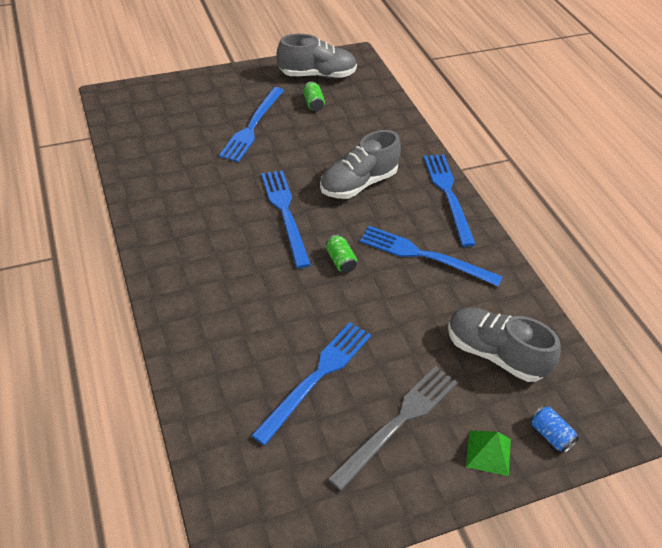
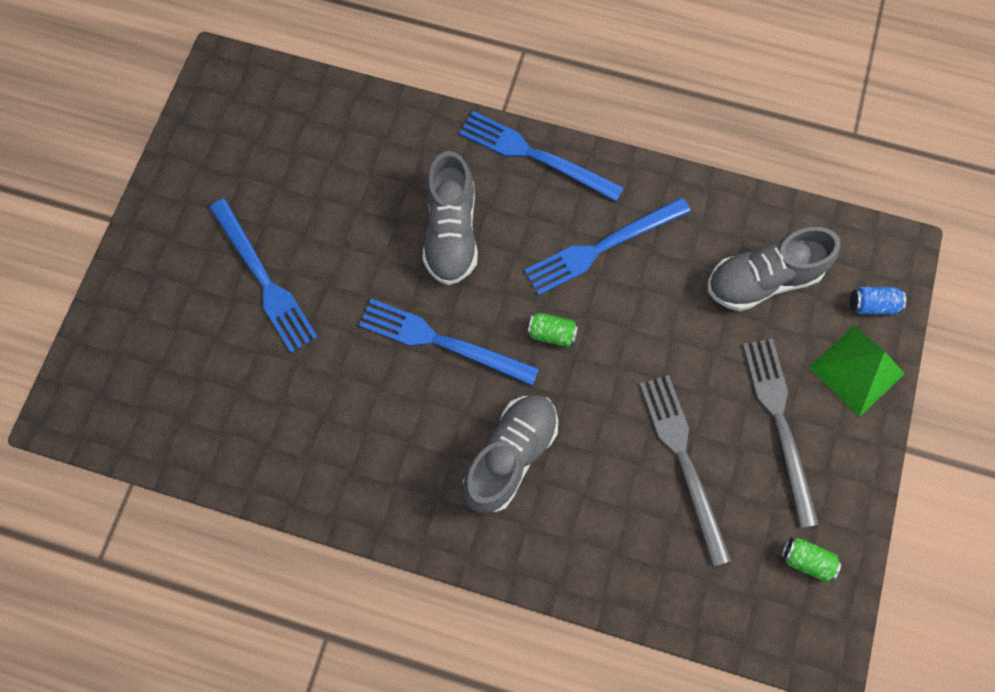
camera: 50 degrees left, 25 degrees up
blue fork [251,322,371,445] -> grey fork [639,375,731,567]
grey shoe [277,34,357,78] -> grey shoe moved to [463,395,558,514]
green can [303,81,325,111] -> green can moved to [782,537,841,582]
green pyramid [466,431,511,476] -> green pyramid [809,325,905,417], size x1.55

